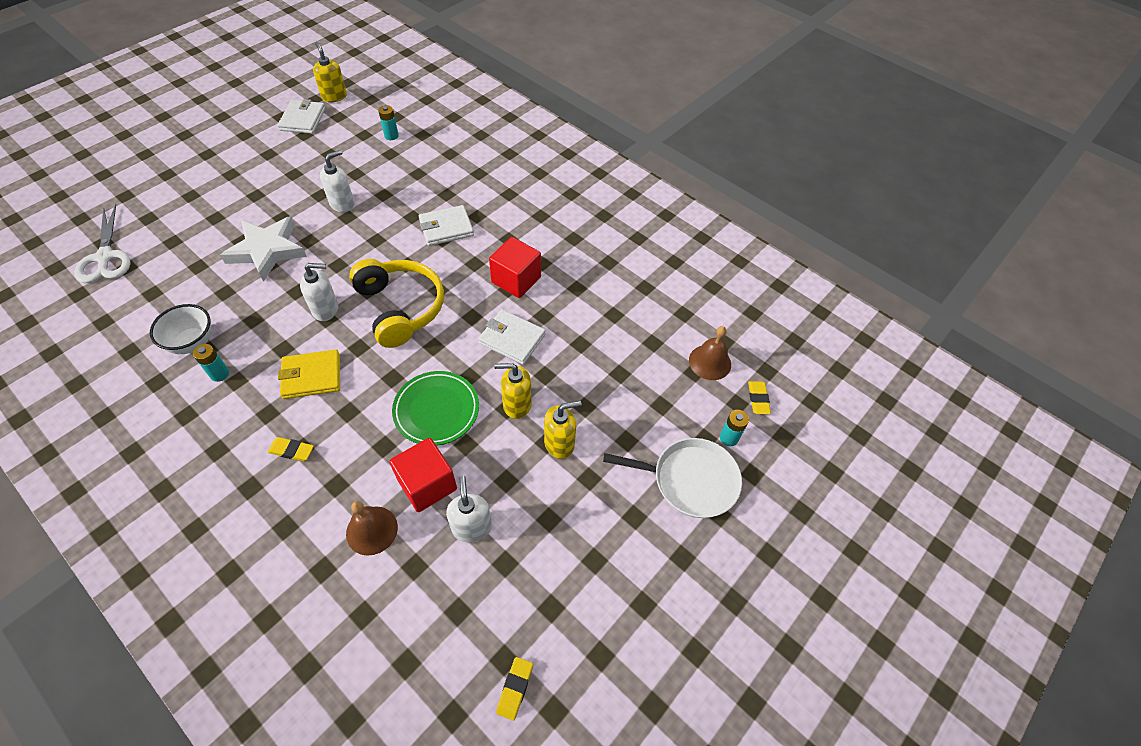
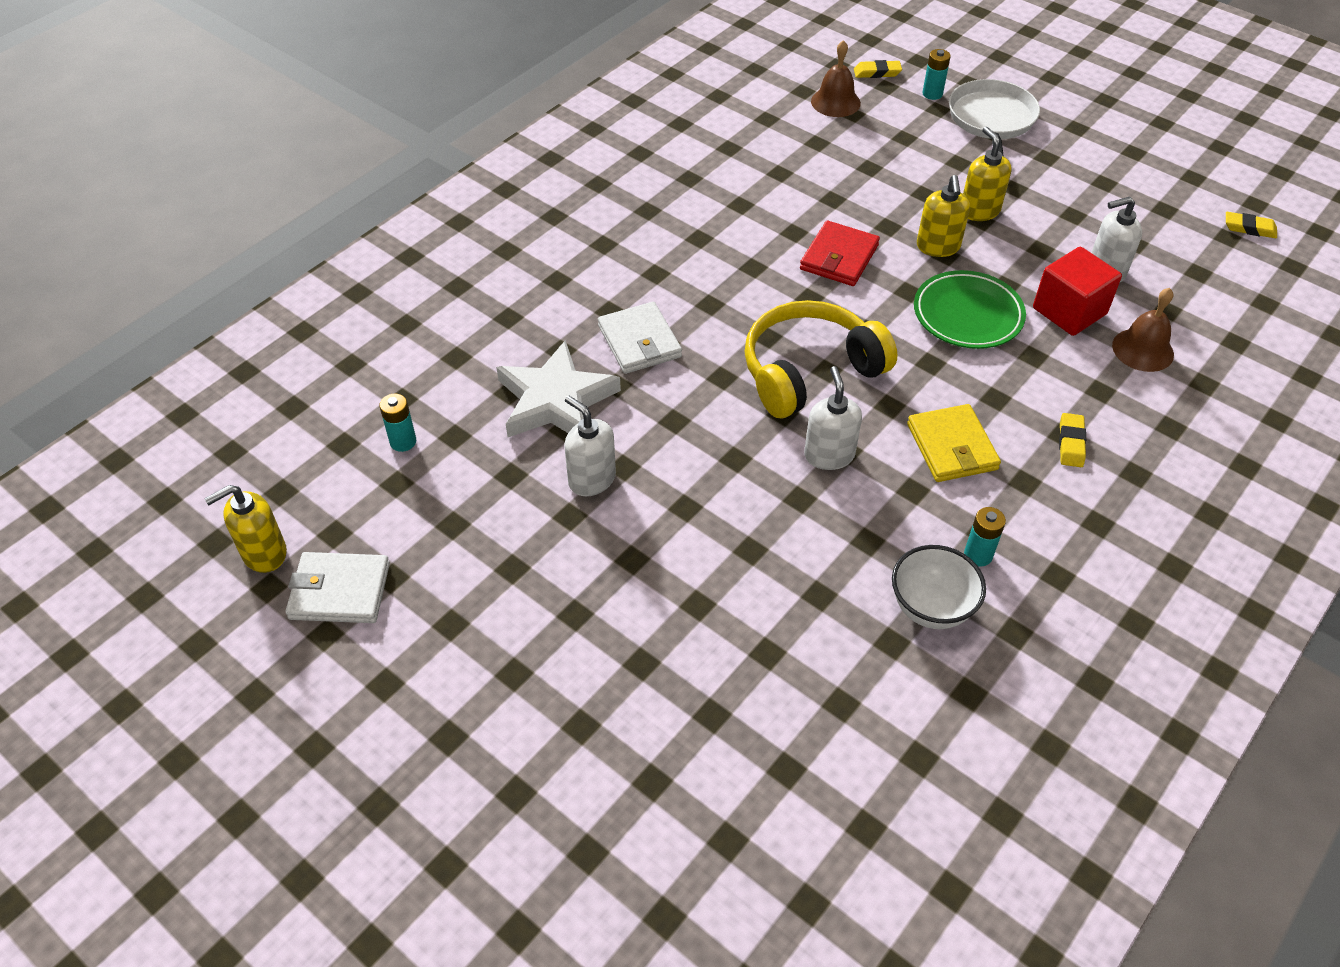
camera: 90 degrees left, 5 degrees down
white scissors [74,204,131,283] -> none
white star [220,216,307,282] -> white star moved to [496,340,621,437]
white wallet [478,309,546,364] -> red wallet [800,221,880,286]
red cube [489,237,541,298] -> none

